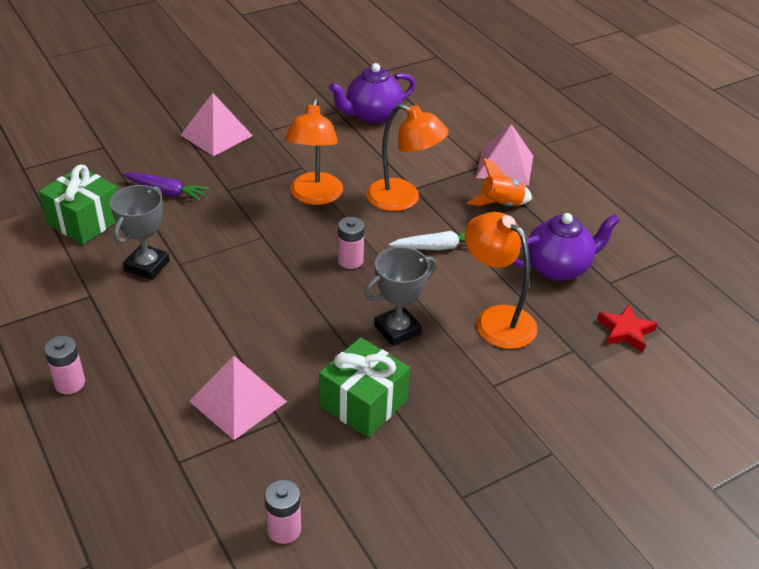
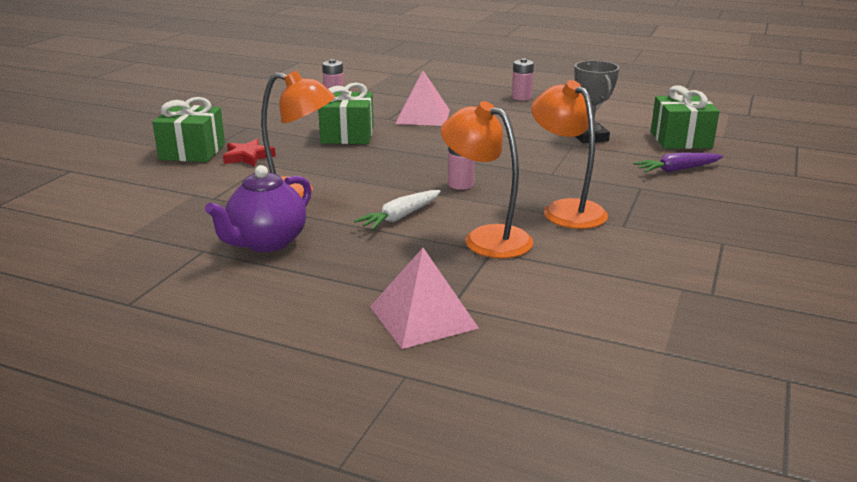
camera: 145 degrees right, 15 degrees down
pink pyramid [181,93,253,156] -> none
purple teapot [329,63,415,124] -> none
grey trophy [364,247,436,346] -> none
orange lamp [366,103,449,211] -> orange lamp turned 45 degrees clockwise [441,101,533,258]
orange rocket [467,158,532,206] -> none
red star [597,304,658,352] -> red star moved to [223,139,276,166]
none -> green gift [152,97,225,162]

